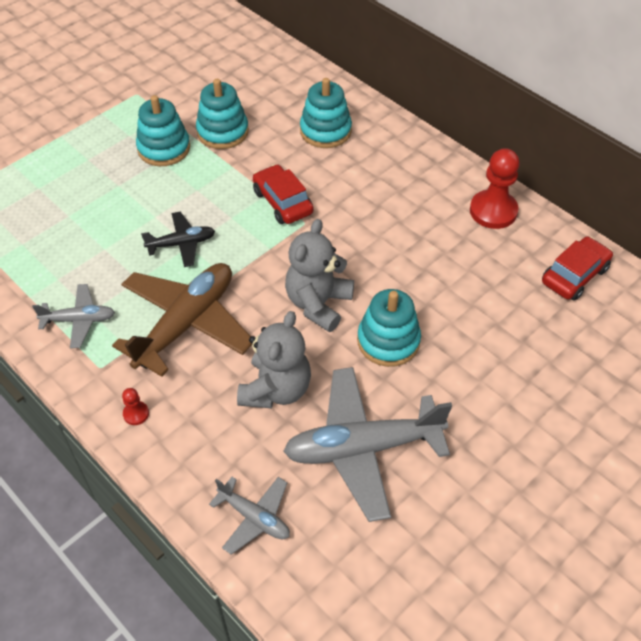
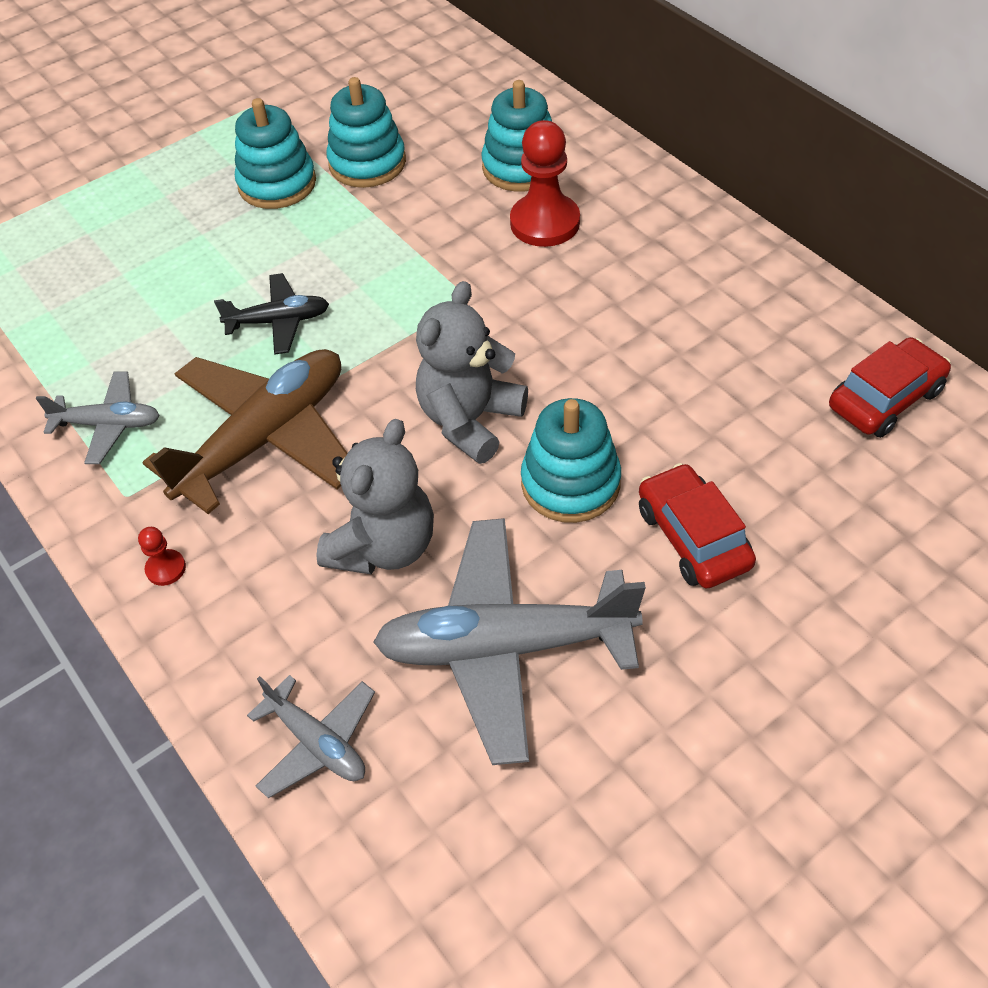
camera: 10 degrees right, 0 degrees up
red car [253,164,314,224] -> red car moved to [639,463,756,589]
red pawn [470,148,520,229] -> red pawn moved to [510,120,580,247]

